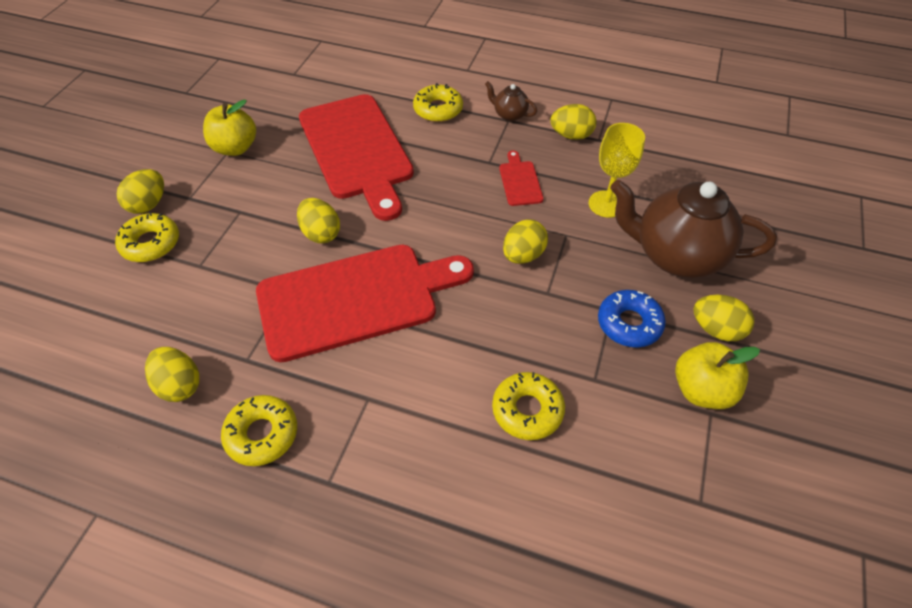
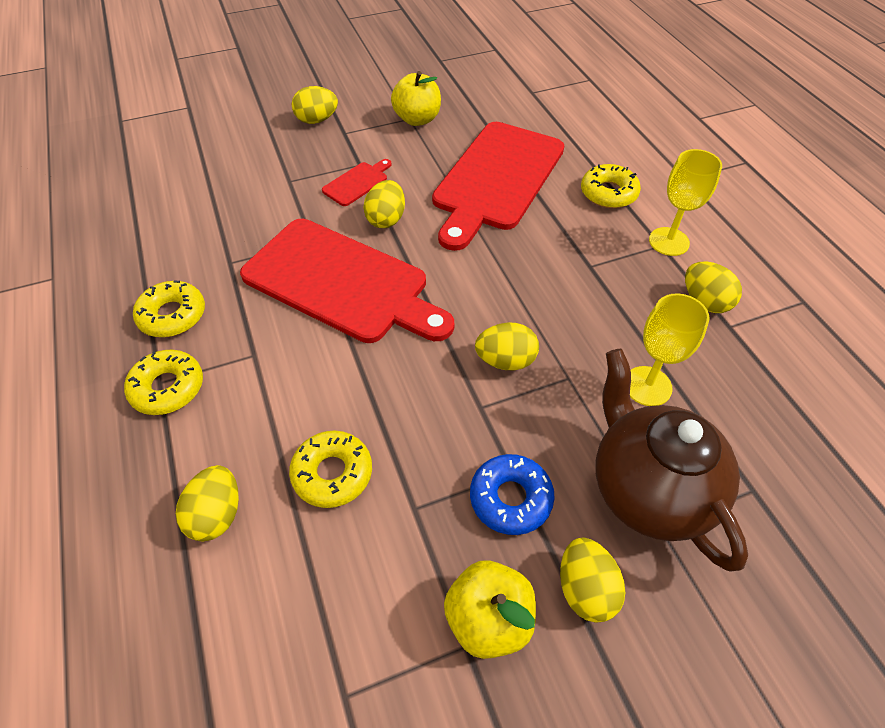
camera: 50 degrees right, 0 degrees up
yellow donut [115,212,179,262] -> yellow donut moved to [124,350,203,415]
yellow egg [145,347,199,402] -> yellow egg moved to [176,465,239,541]
brown teapot [485,81,537,121] -> yellow goblet [649,149,722,256]
red cutting board [499,150,544,206] -> red cutting board moved to [322,159,392,206]

